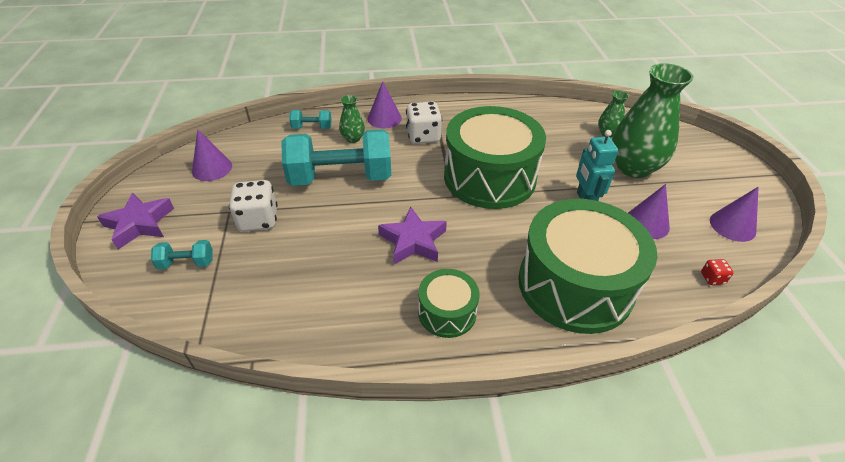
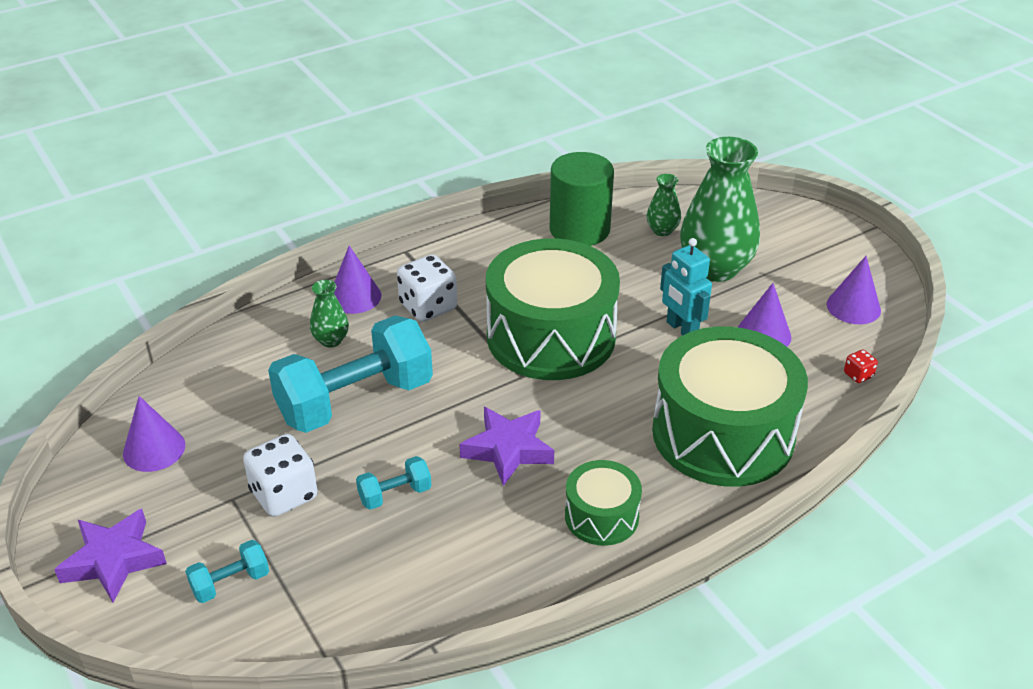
camera: 25 degrees left, 5 degrees down
turquoise dumbbell [289,110,332,129] -> turquoise dumbbell moved to [356,456,432,510]
none -> green cylinder [550,152,614,246]

